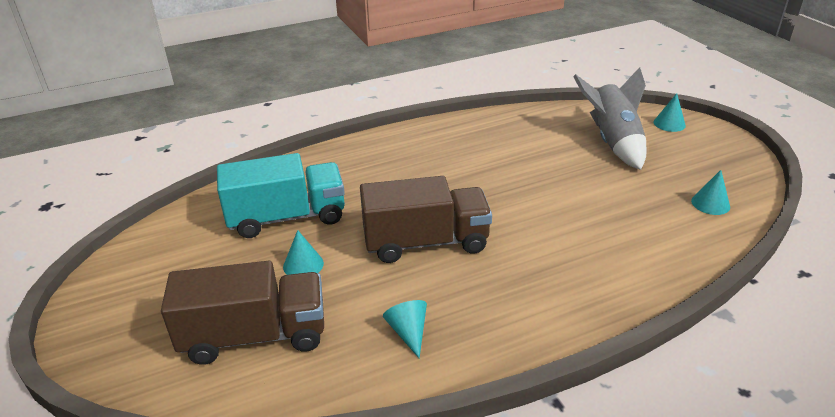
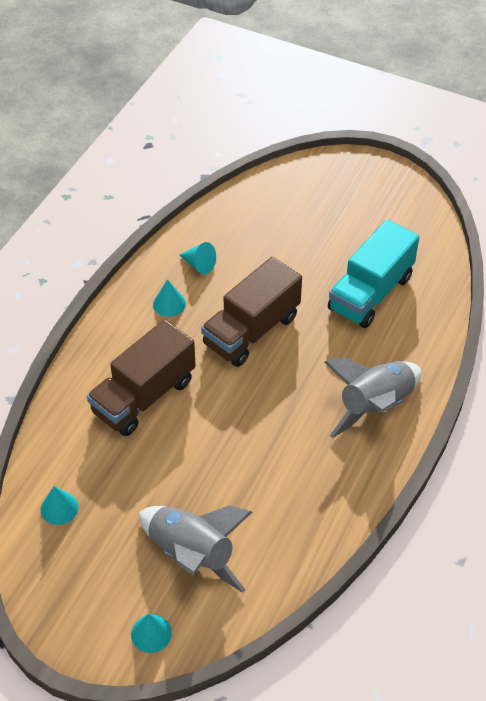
camera: 140 degrees right, 15 degrees up
brown truck [161,261,324,365] -> brown truck moved to [87,320,196,436]
turquoise cone [283,230,324,275] -> turquoise cone moved to [153,279,186,317]
none -> grey rocket [324,357,422,438]

